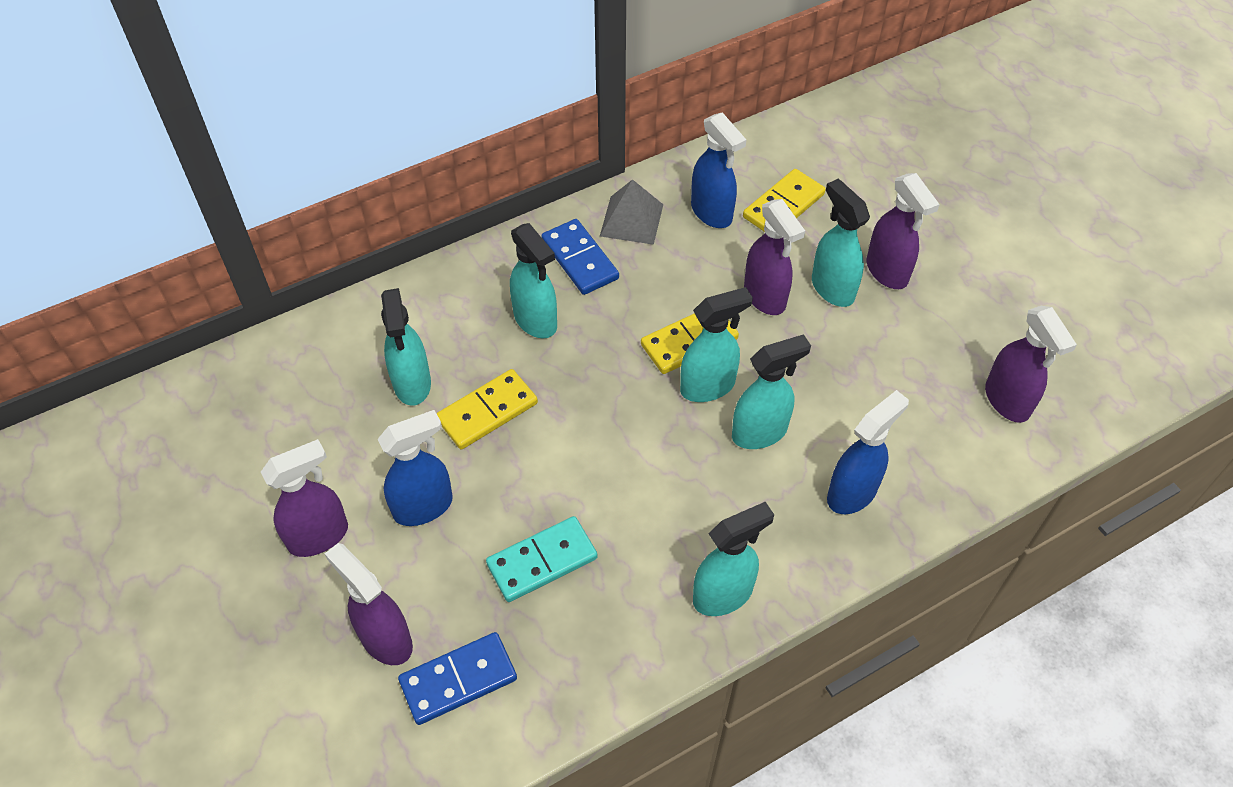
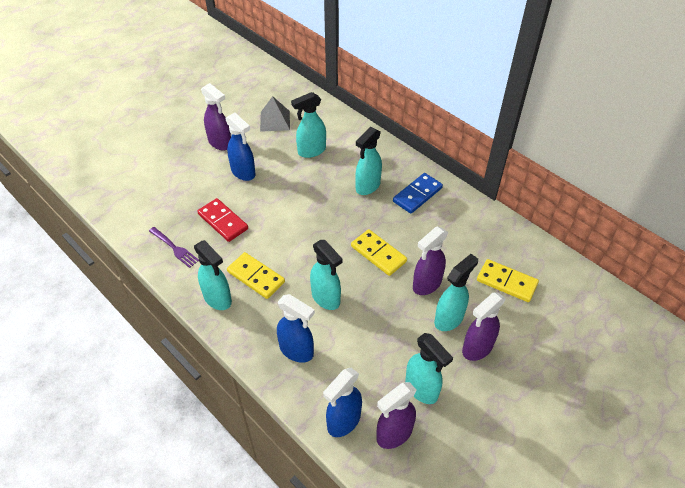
camera: 75 degrees right, 5 degrees down
purple spray bottle [325,543,413,665] -> none
blue domino [398,632,517,725] -> none
yellow domino [436,369,538,449] -> yellow domino moved to [227,252,285,299]
turquoise domino [486,516,598,602] -> red domino [197,198,248,242]
grey pyramid [600,179,663,245] -> grey pyramid moved to [260,96,290,132]
turquoise spray bottle [680,287,753,402] -> turquoise spray bottle moved to [405,333,453,404]
blue spray bottle [691,112,746,228] -> blue spray bottle moved to [323,368,362,437]
none -> purple fork [149,227,199,268]

